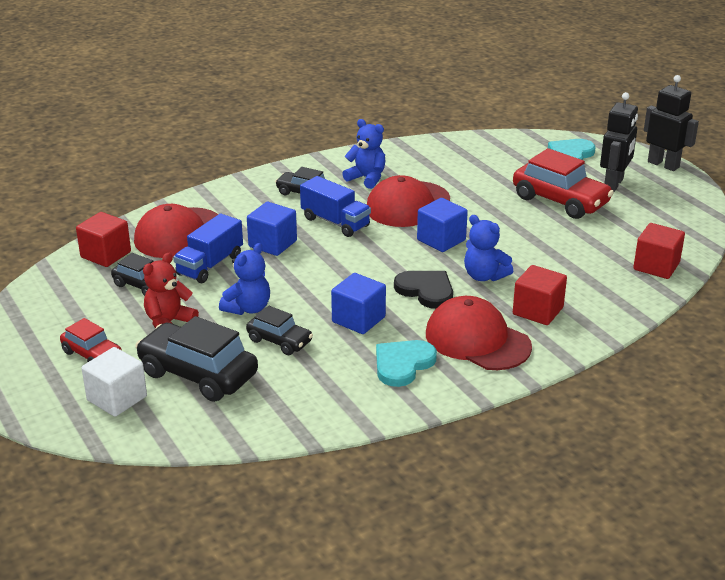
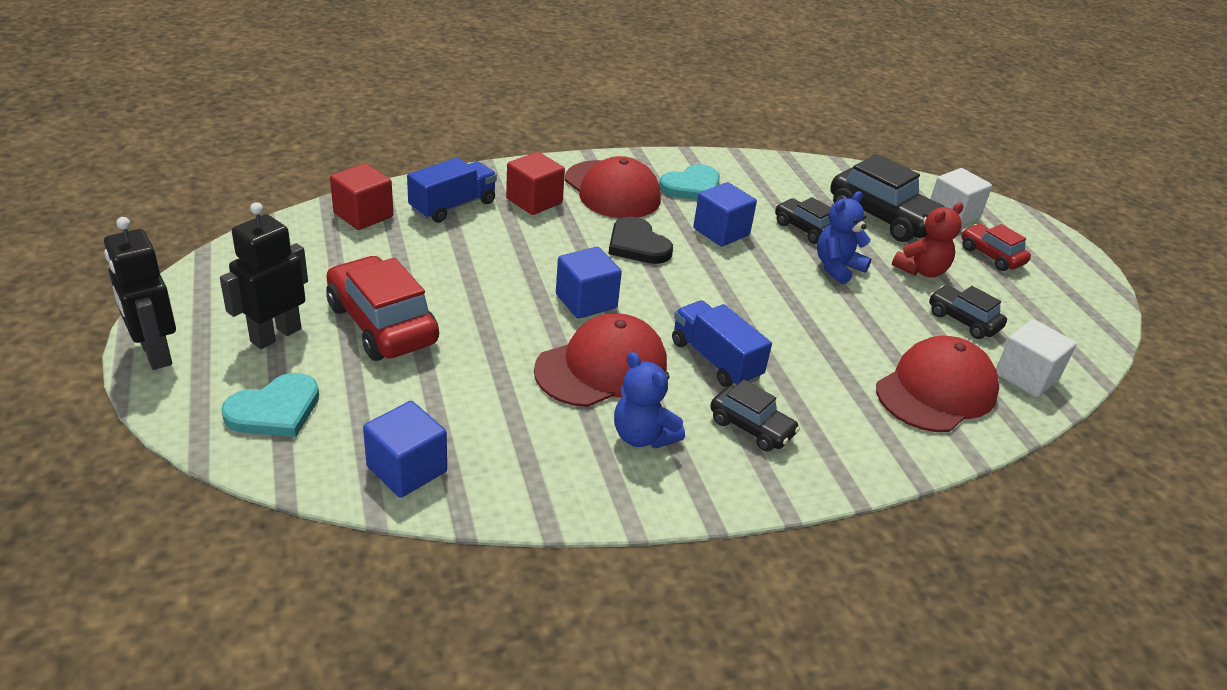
camera: 170 degrees left, 5 degrees up
red cube [76,212,131,267] -> white cube [996,319,1077,397]
blue truck [173,213,243,283] -> blue truck moved to [407,157,497,223]
blue cube [247,202,297,256] -> blue cube moved to [363,401,447,498]
blue teddy bear [464,215,513,281] -> none

